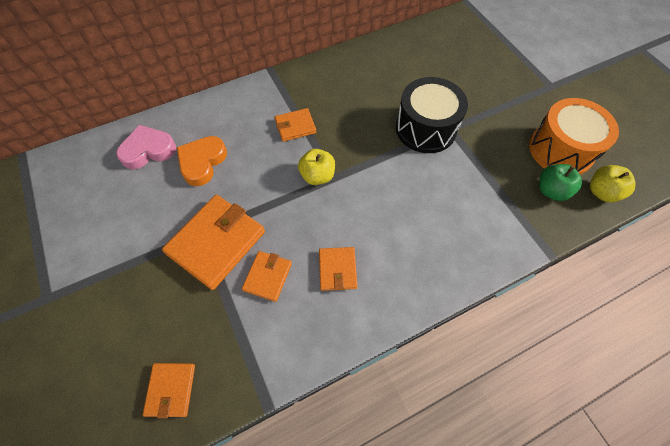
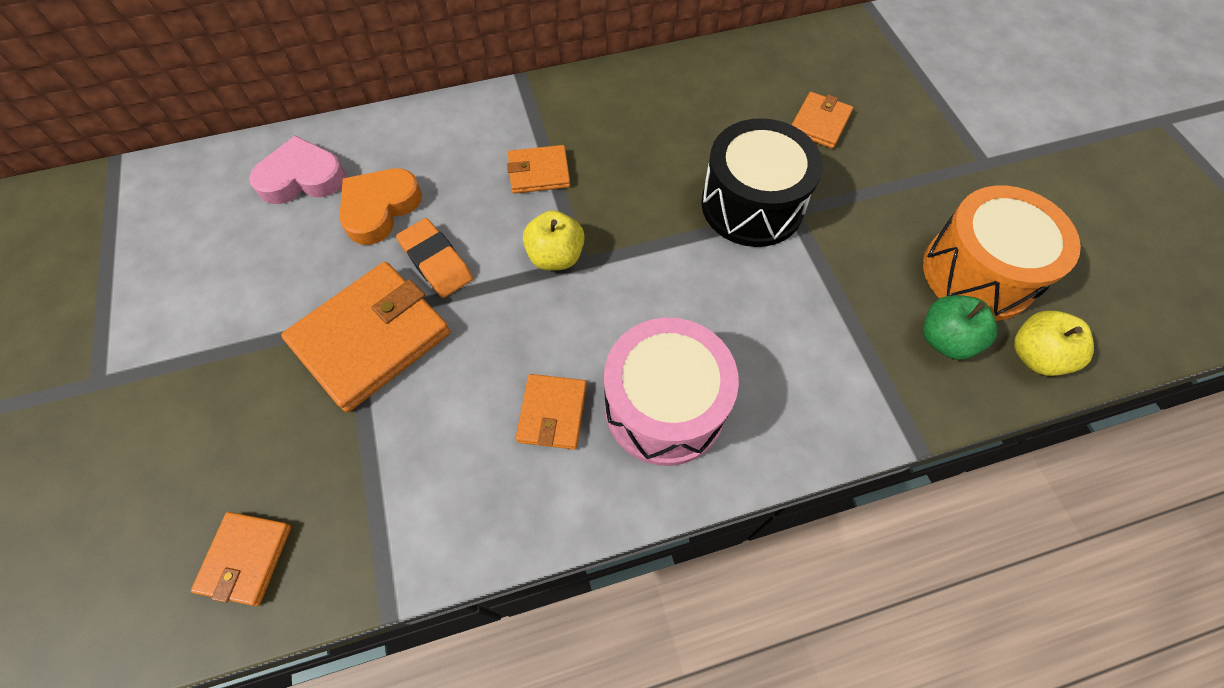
camera: 10 degrees right, 0 degrees up
orange wallet [242,251,292,302] -> orange wallet moved to [792,92,853,148]
none -> orange eraser [396,218,473,298]
none -> pink drum [604,318,739,466]

